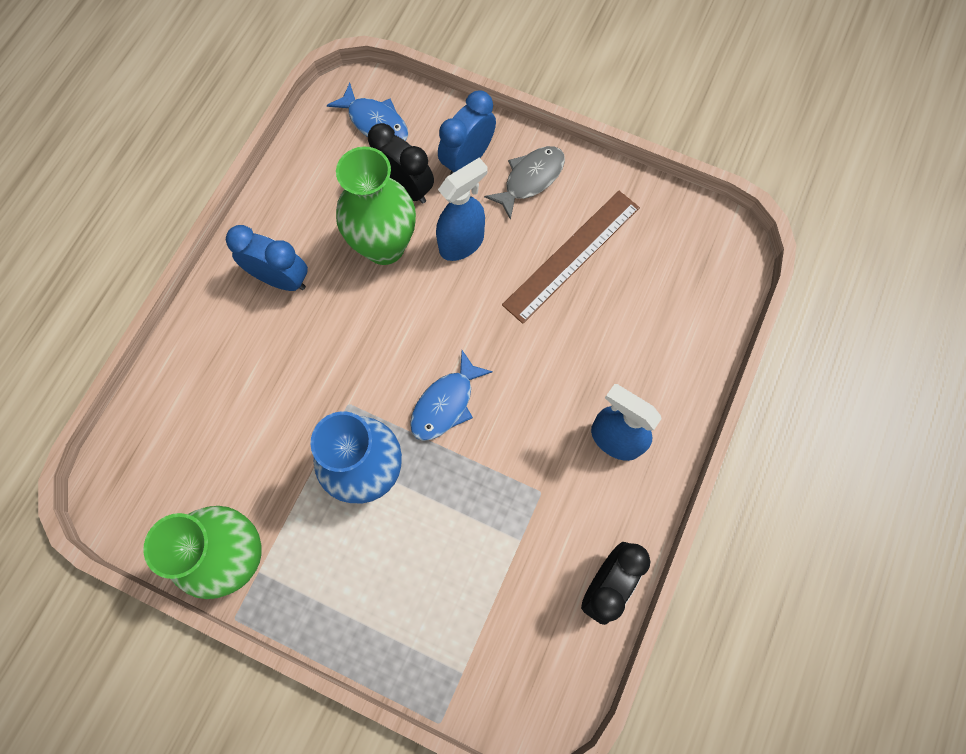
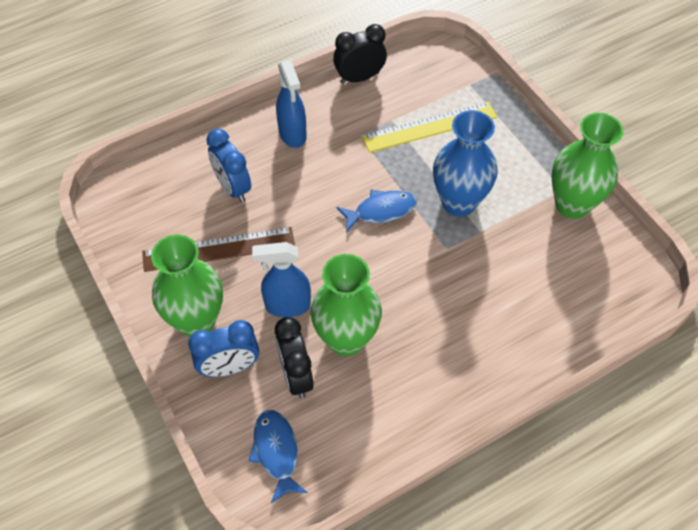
camera: 145 degrees left, 15 degrees down
blue clock [226,225,308,291] -> blue clock moved to [206,129,251,203]
grey fish [484,146,565,220] -> green vase [151,234,223,337]
none -> yellow ruler [362,102,497,153]

